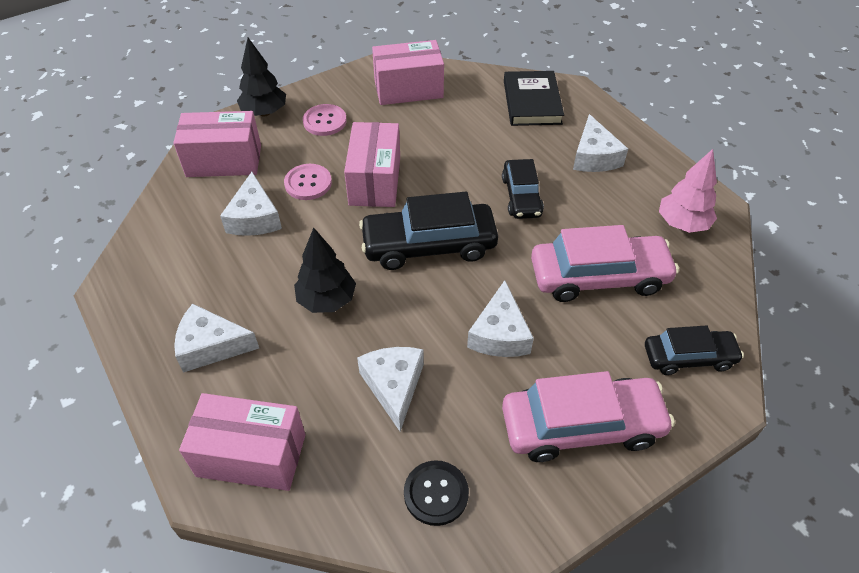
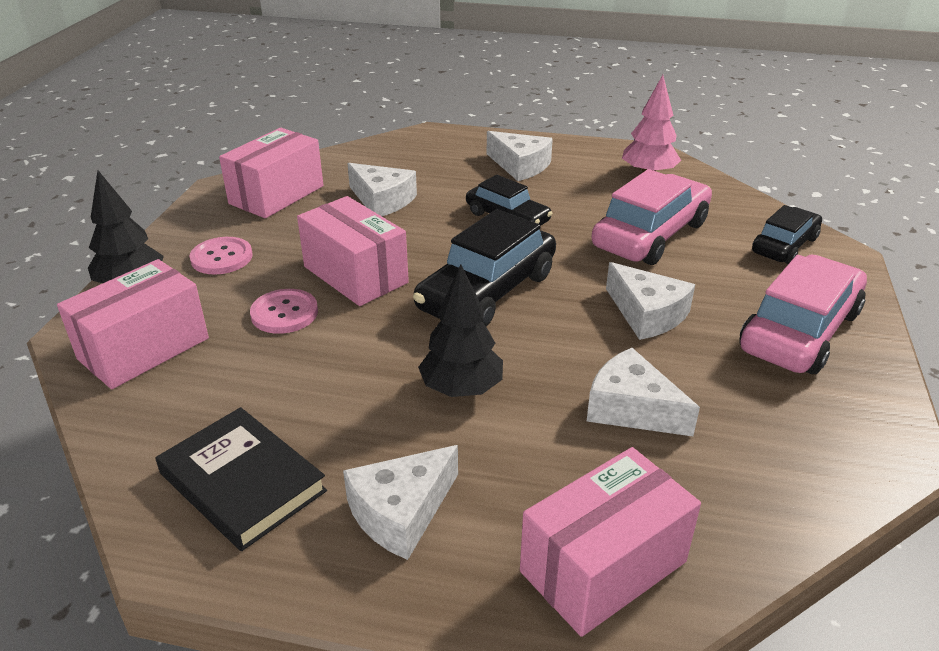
camera: 45 degrees left, 15 degrees down
white cheese [220,172,282,236] -> white cheese moved to [347,163,417,216]
black button [404,460,469,526] -> none
black book [504,71,564,126] -> black book moved to [156,407,327,551]

